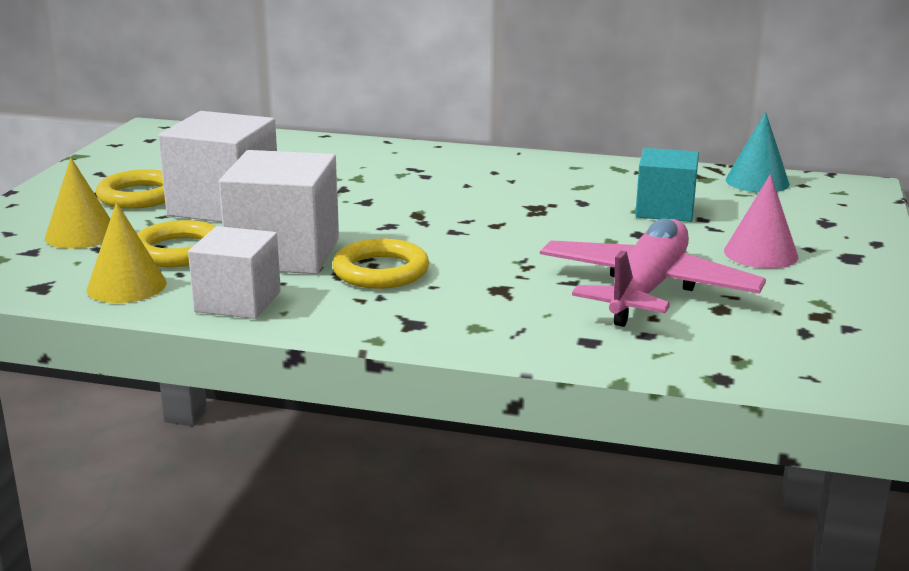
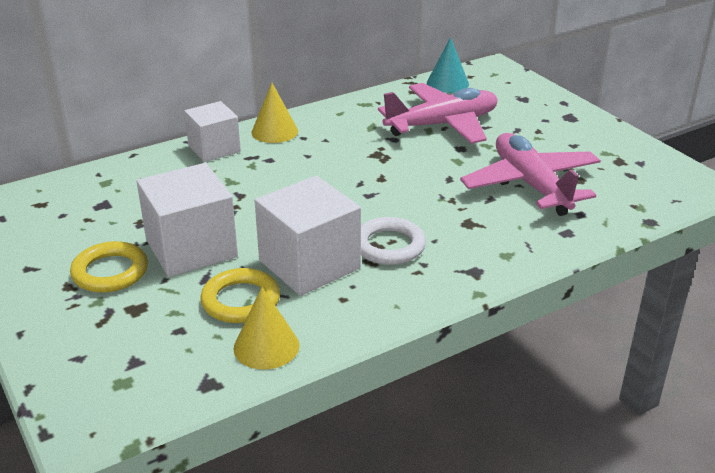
camera: 45 degrees left, 10 degrees up
yellow cone [45,157,110,249] -> yellow cone moved to [251,83,298,143]
white cube [188,226,281,319] -> white cube moved to [184,101,241,162]
yellow ring [332,239,429,289] -> white ring [361,217,426,265]
turquoise cube [635,148,699,222] -> pink plane [378,83,498,144]
pink cone [724,174,798,268] -> none

